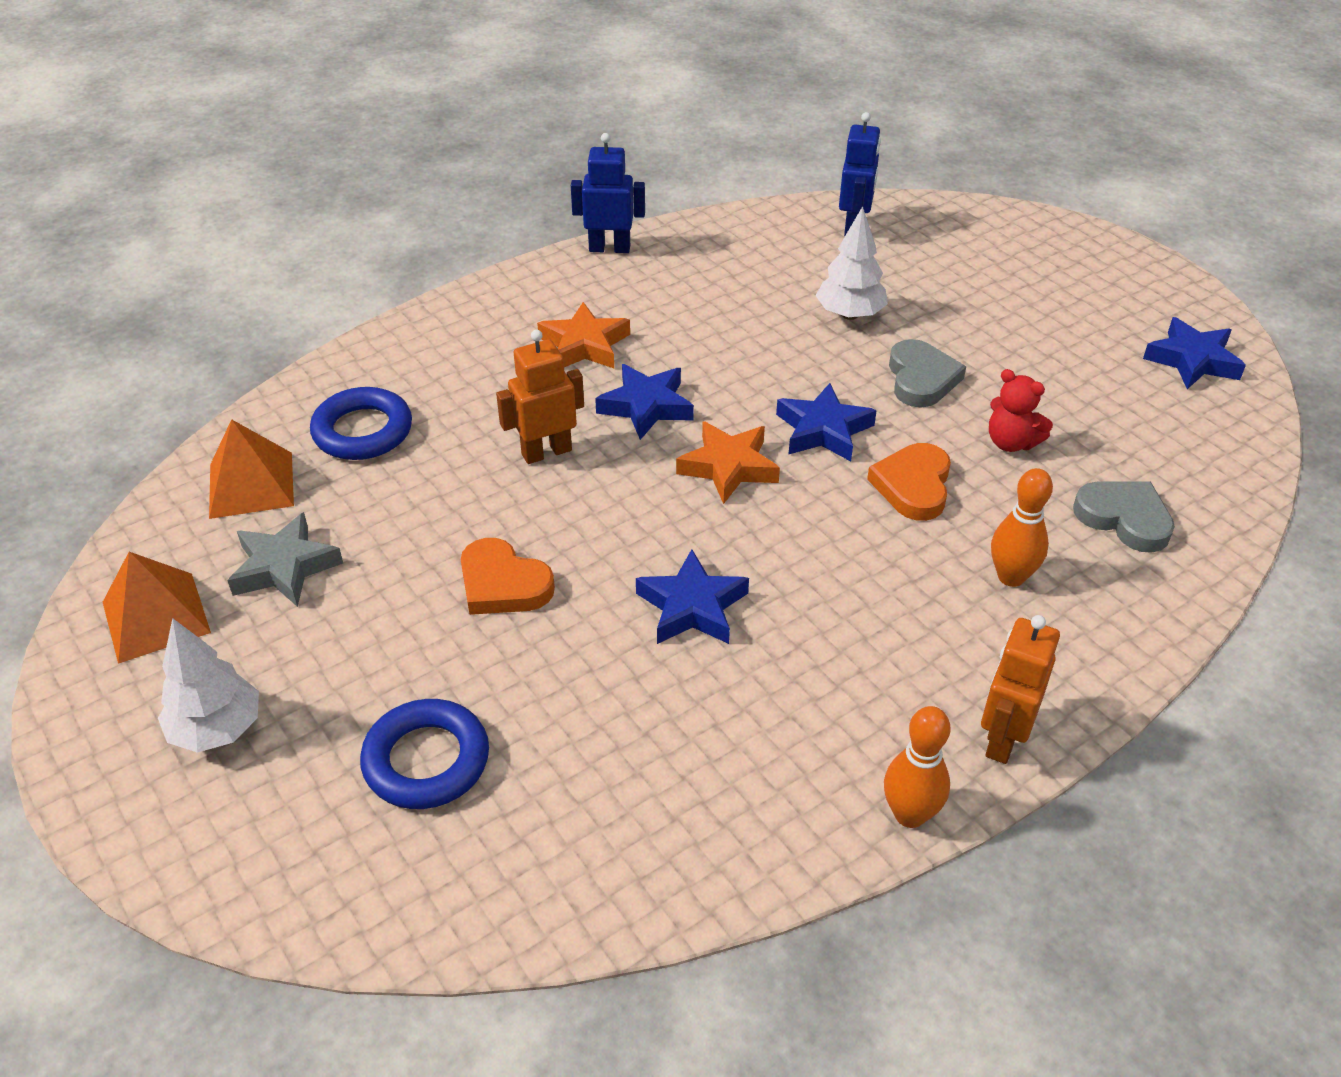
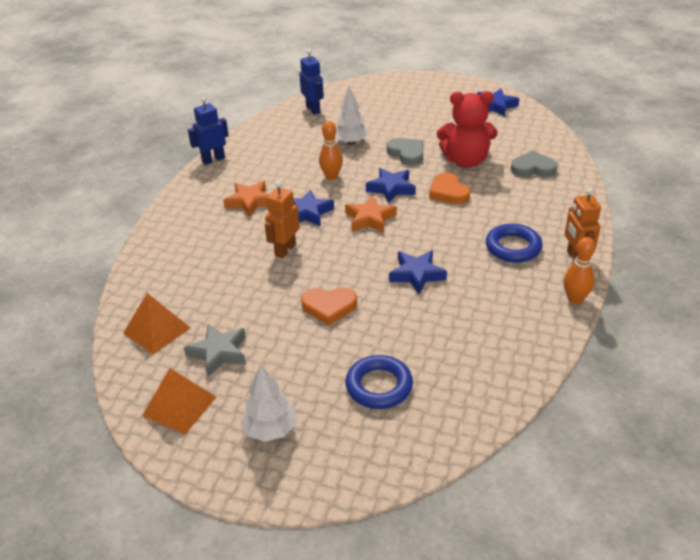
camera: 35 degrees left, 5 degrees down
blue ring [310,387,412,460] -> blue ring moved to [486,224,542,263]
red teddy bear [989,369,1053,452] -> red teddy bear [437,91,498,168], size x1.89
orange bowling pin [991,468,1053,587] -> orange bowling pin moved to [319,121,343,180]

